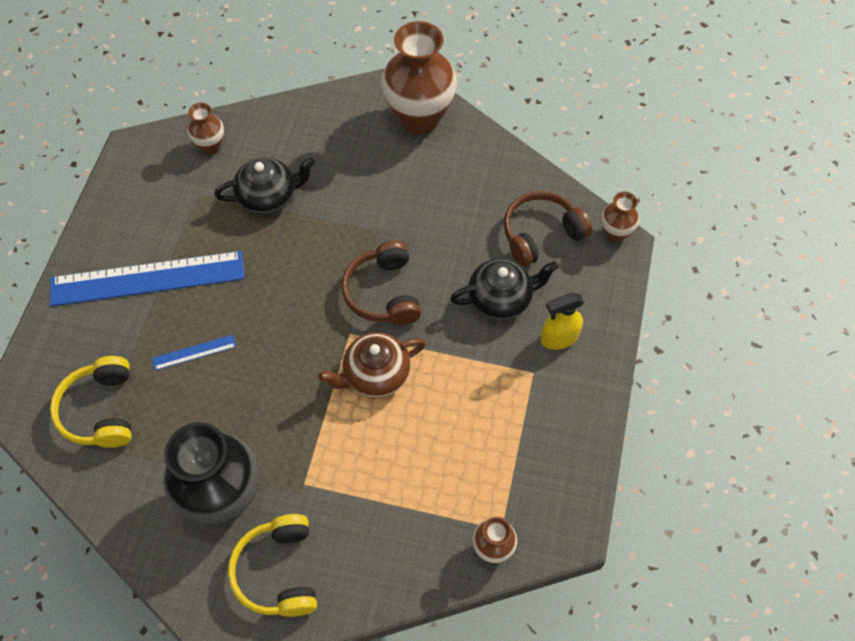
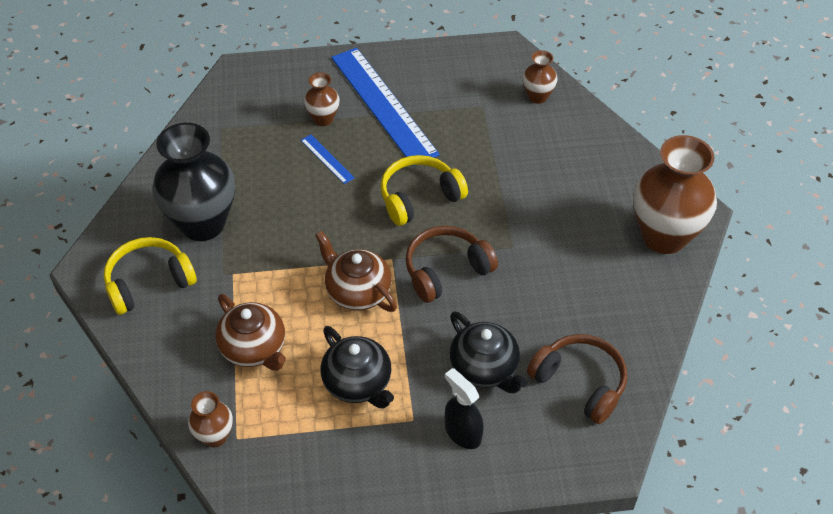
camera: 70 degrees right, 10 degrees down
yellow headphones [50,356,132,448] -> yellow headphones moved to [381,155,468,226]
black teapot [214,157,315,215] -> black teapot moved to [321,326,394,409]
yellow spray bottle [541,292,584,350] -> black spray bottle [445,368,484,449]
brown vase [601,192,639,242] -> brown vase moved to [304,72,340,126]
none -> brown teapot [215,294,286,371]

